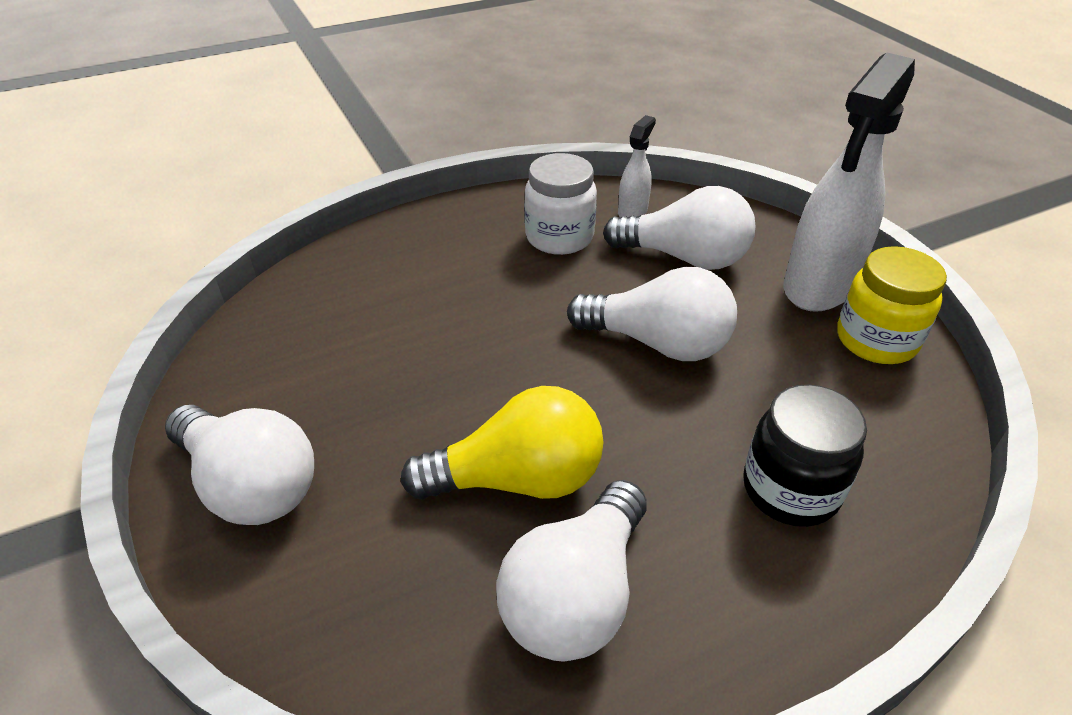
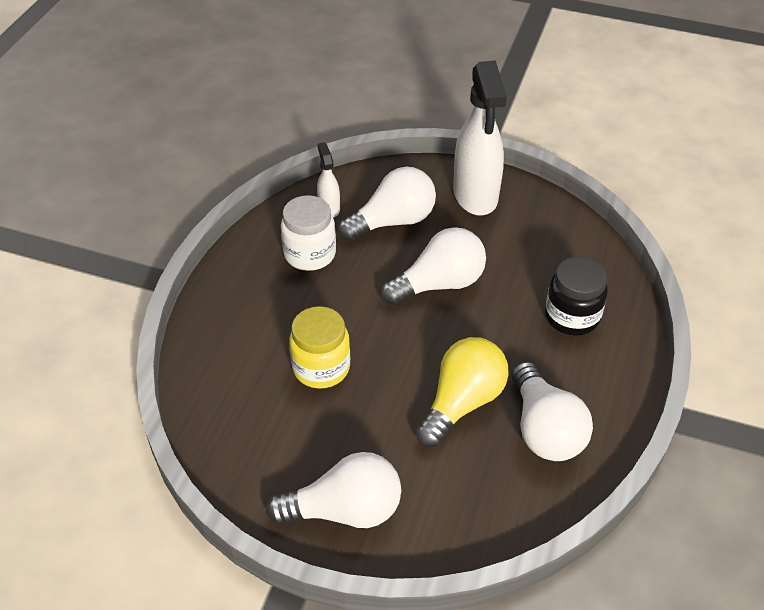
camera: 45 degrees left, 5 degrees up
yellow jar [837,246,947,364] -> yellow jar moved to [289,306,350,389]

